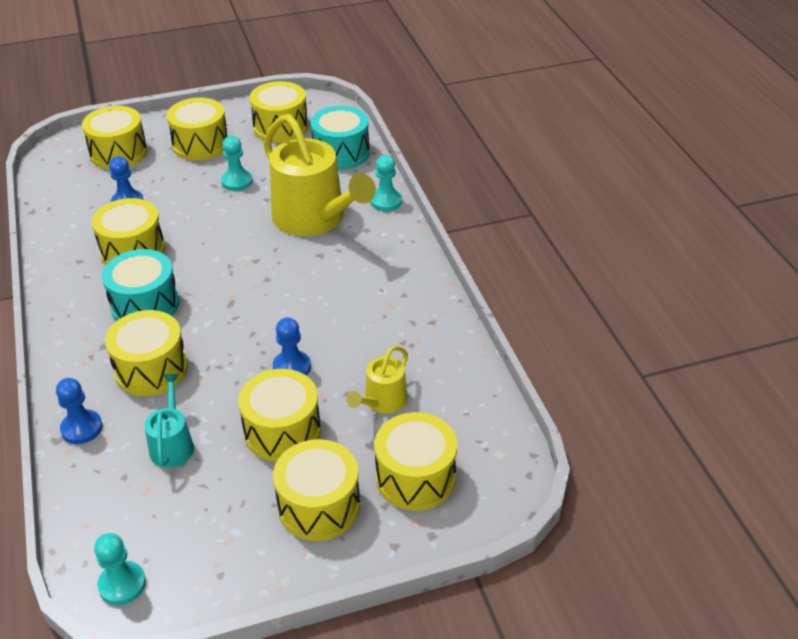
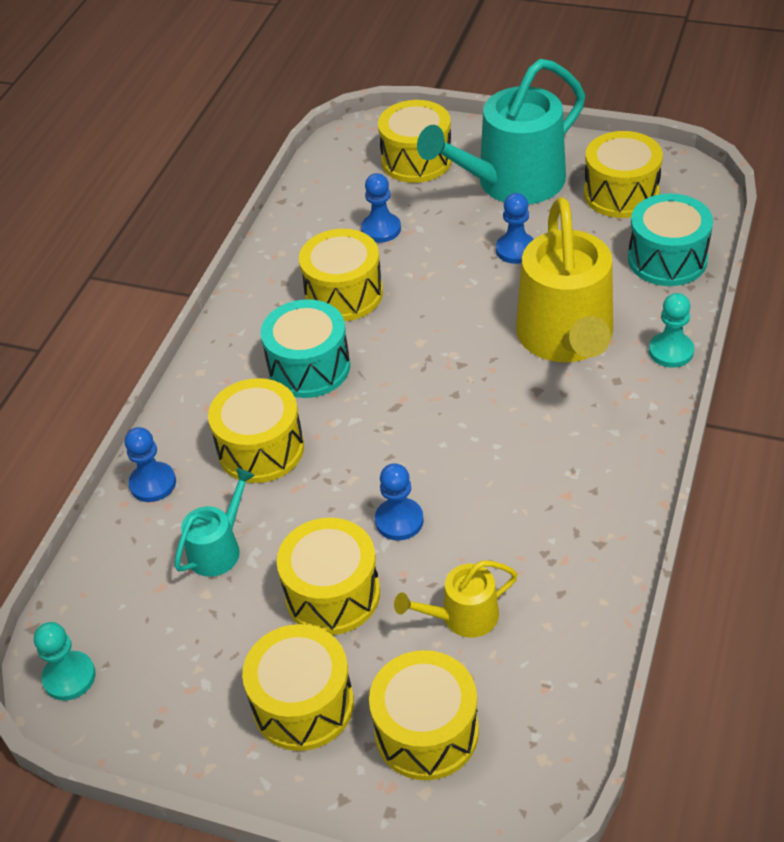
camera: 40 degrees right, 5 degrees up
yellow drum [167,98,228,161] -> turquoise watering can [417,59,585,204]
turquoise pawn [221,136,253,191] -> blue pawn [496,193,534,264]

